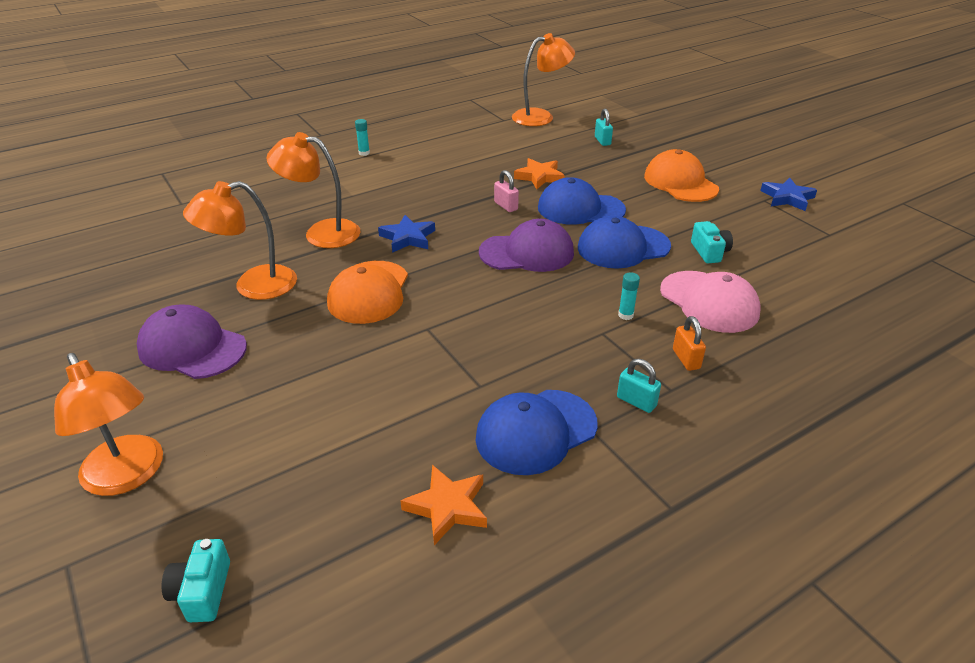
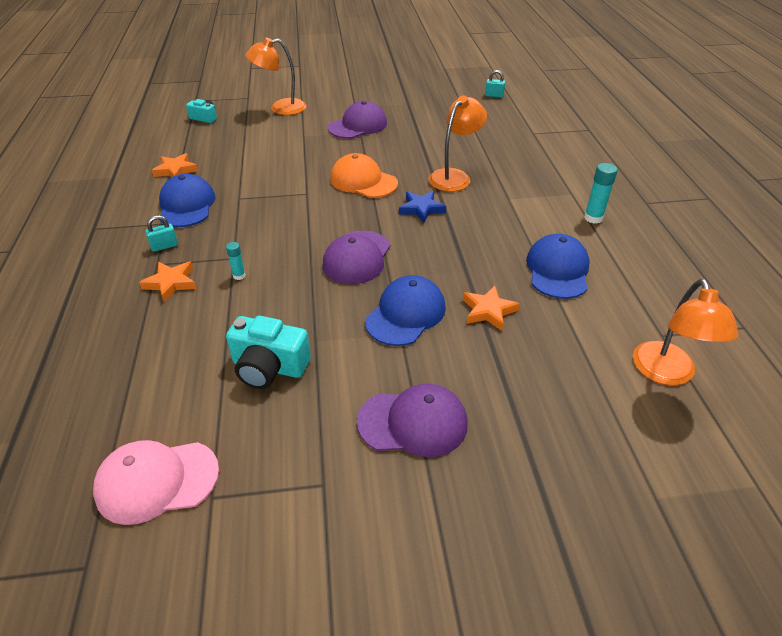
camera: 115 degrees right, 5 degrees up
orange lamp [183,181,297,300] -> none
turquoise glue stick [355,119,370,156] -> turquoise glue stick [584,163,618,224], size x1.67
pink padlock [494,170,519,212] -> none
blue cap [578,216,671,269] -> blue cap moved to [526,234,590,299]
turquoise padlock [595,109,613,146] -> turquoise padlock moved to [485,70,505,98]
orange cap [644,149,719,202] -> purple cap [357,384,468,457]
pink cap [660,271,760,333] -> pink cap moved to [93,440,219,525]
orange padlock [673,316,706,371] -> orange star [139,262,197,302]
turquoise camera [691,221,733,263] -> turquoise camera [226,316,311,389], size x1.68
blue star [760,178,817,211] -> none

